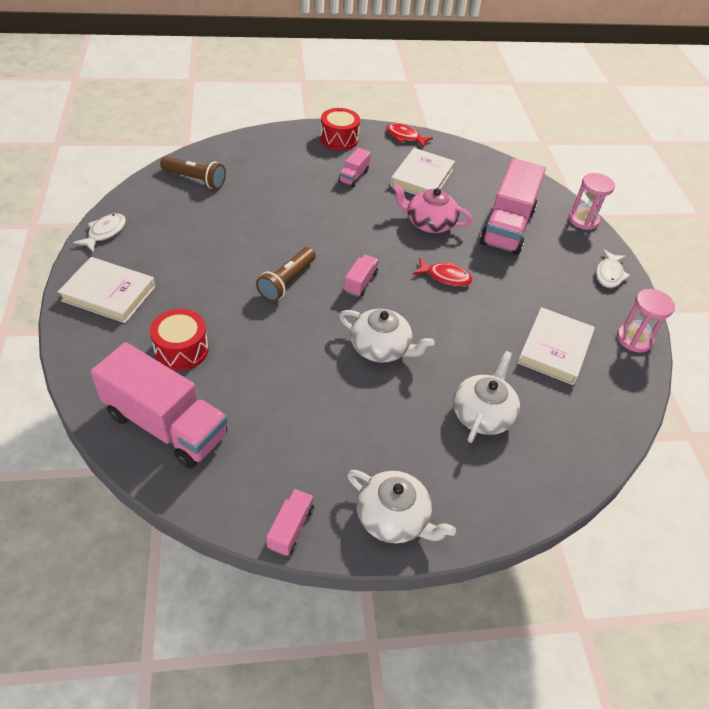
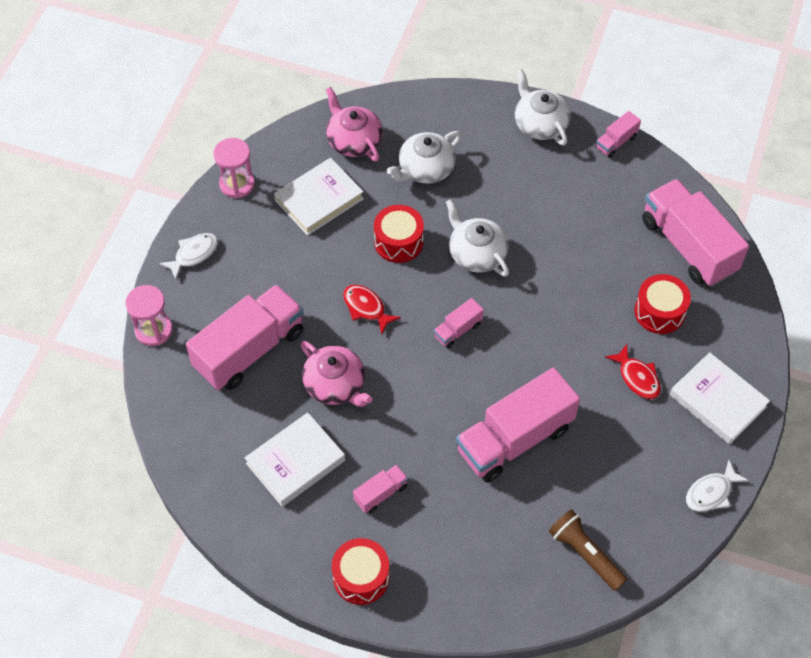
camera: 150 degrees left, 10 degrees up
brown flashlight [256,247,316,302] -> none
red fish [386,123,433,148] -> red fish moved to [605,344,661,399]
none -> pink teapot [326,87,383,162]
none -> red drum [374,205,424,263]
none -> pink truck [456,367,580,483]

